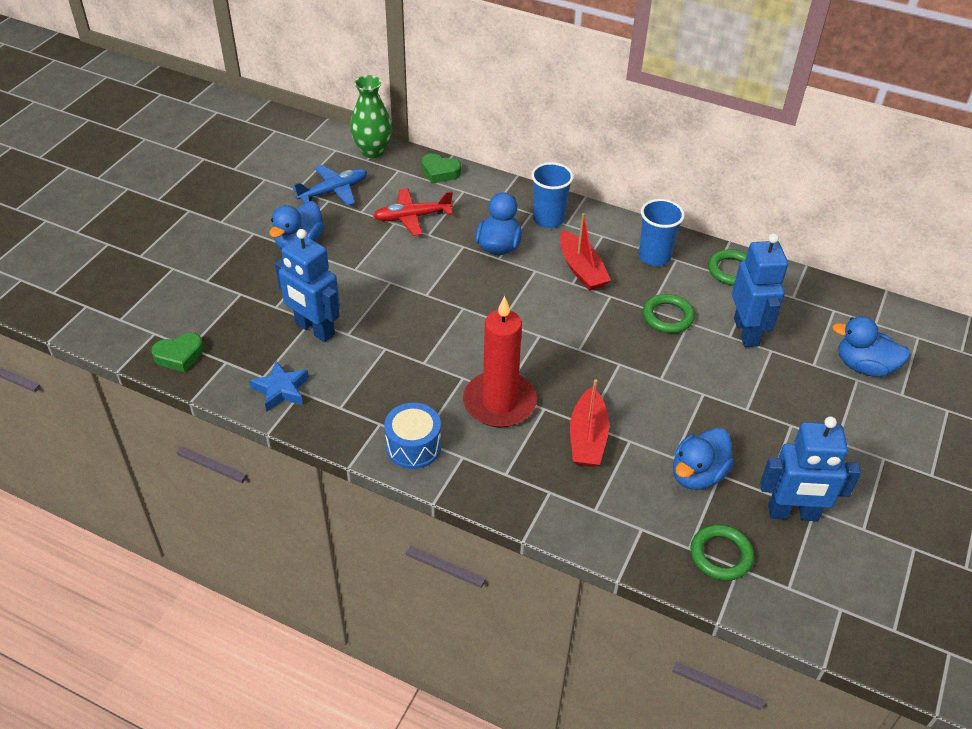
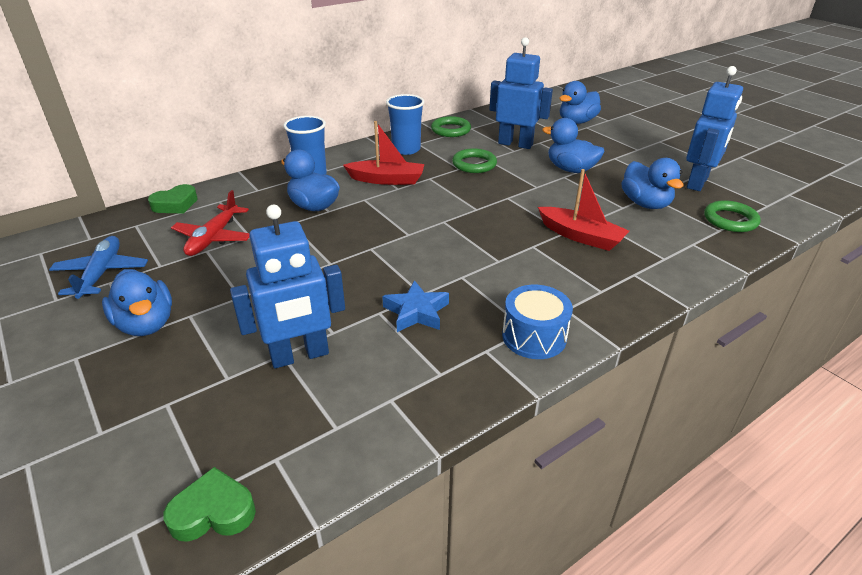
camera: 60 degrees left, 10 degrees down
green heart [152,333,204,372] -> green heart turned 105 degrees counterclockwise [163,467,256,542]
blue star [250,361,309,411] -> blue star moved to [382,280,449,332]
green vase [350,75,392,158] -> none
red candle [463,296,537,428] -> none
none -> blue duck [542,118,605,173]

